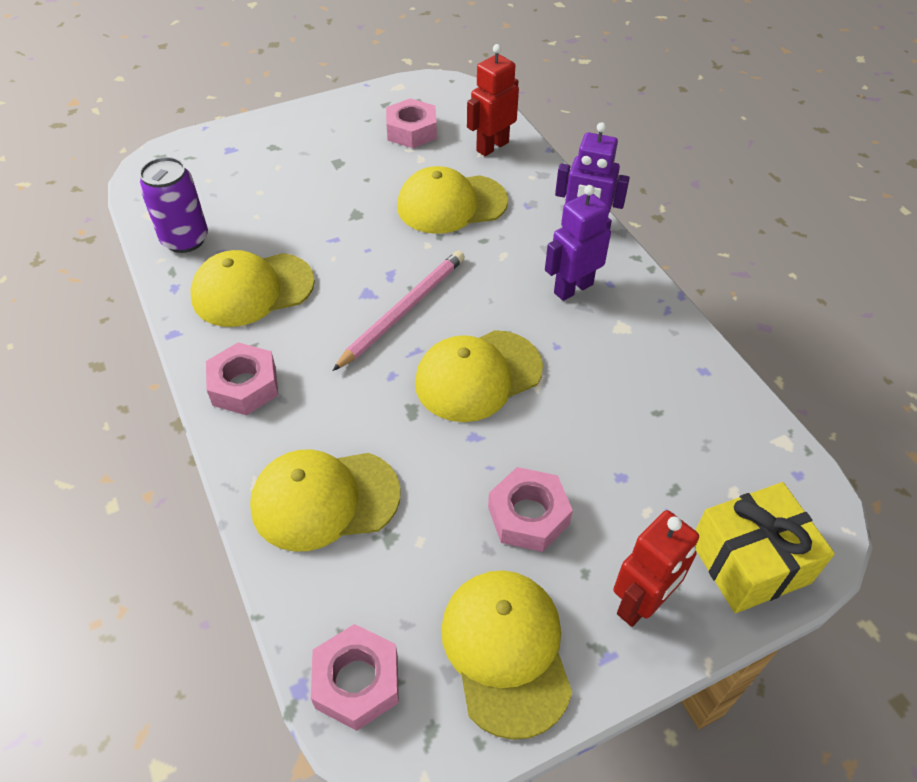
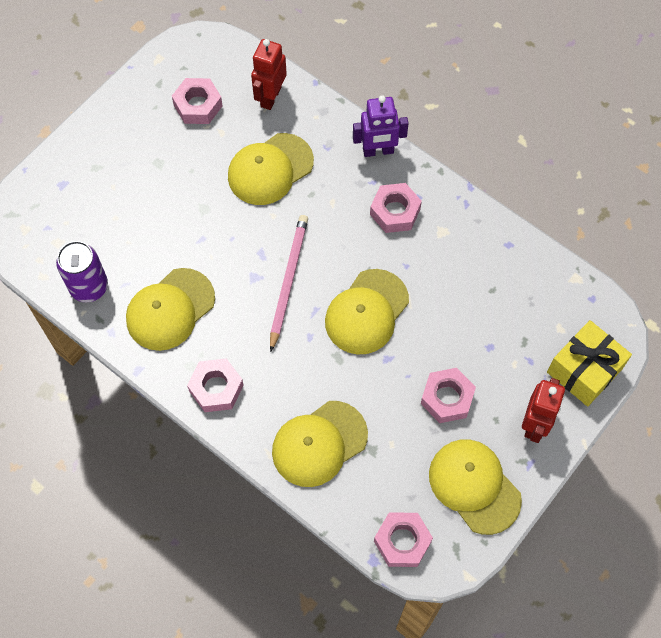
camera: 25 degrees left, 15 degrees up
purple robot [545,185,612,301] -> pink nut [370,183,422,233]

